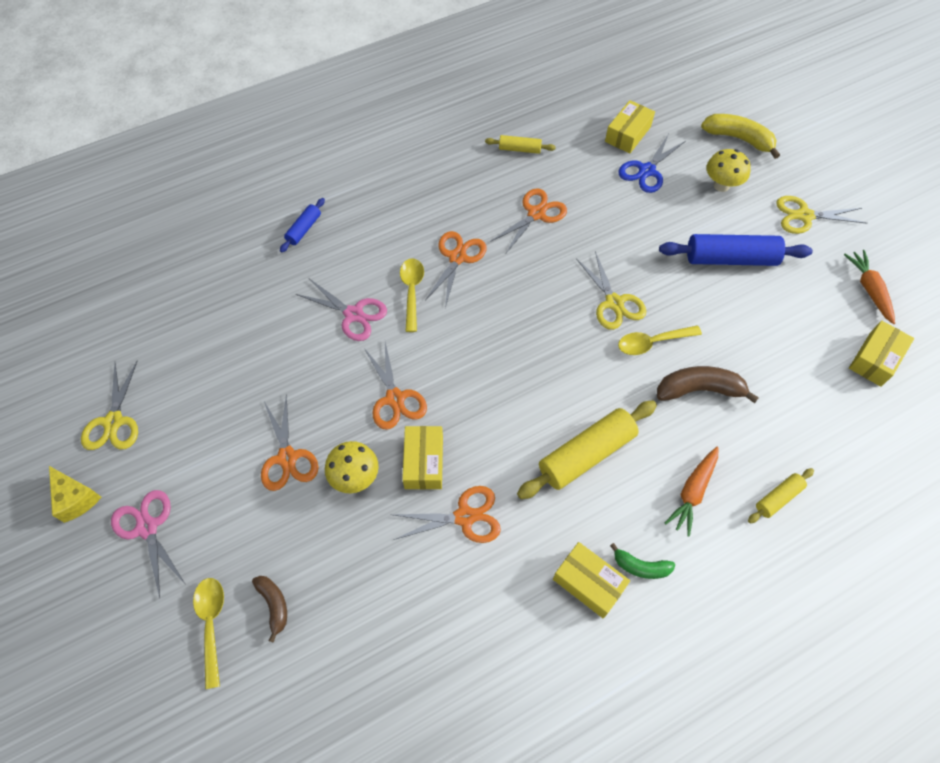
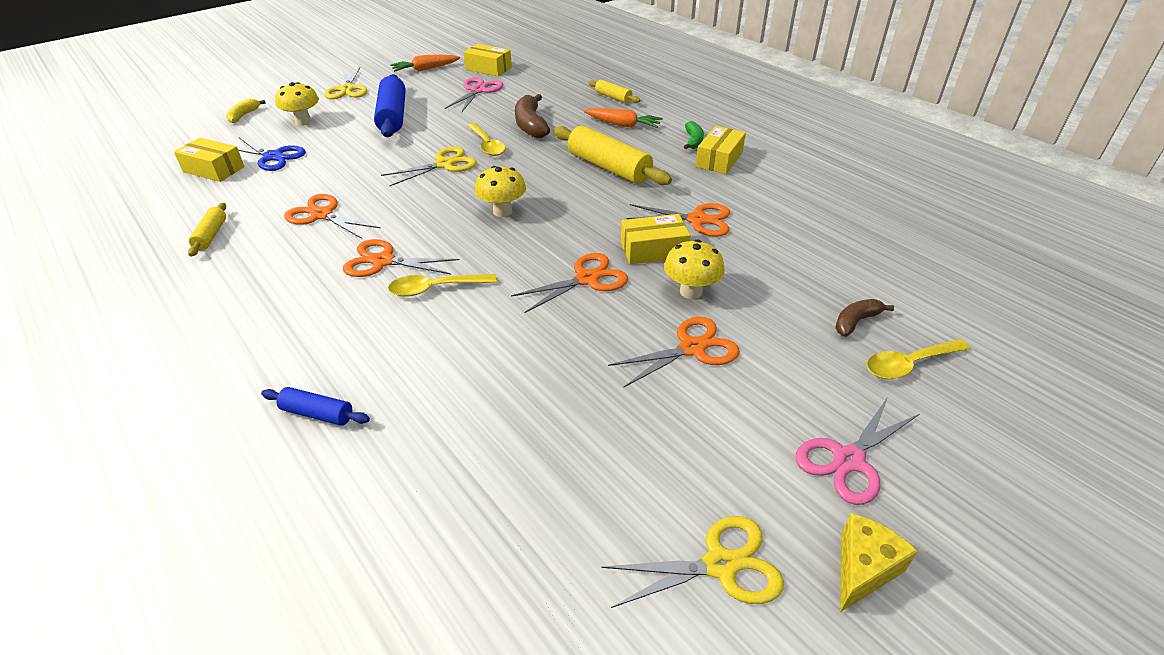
camera: 100 degrees left, 20 degrees down
pink scissors [296,279,387,341] -> pink scissors moved to [445,77,504,112]
orange scissors [392,486,501,543] -> orange scissors turned 120 degrees clockwise [626,203,730,237]
yellow banana [701,114,780,159] -> yellow banana [226,99,266,123], size x0.59
none -> yellow mushroom [475,166,526,217]

